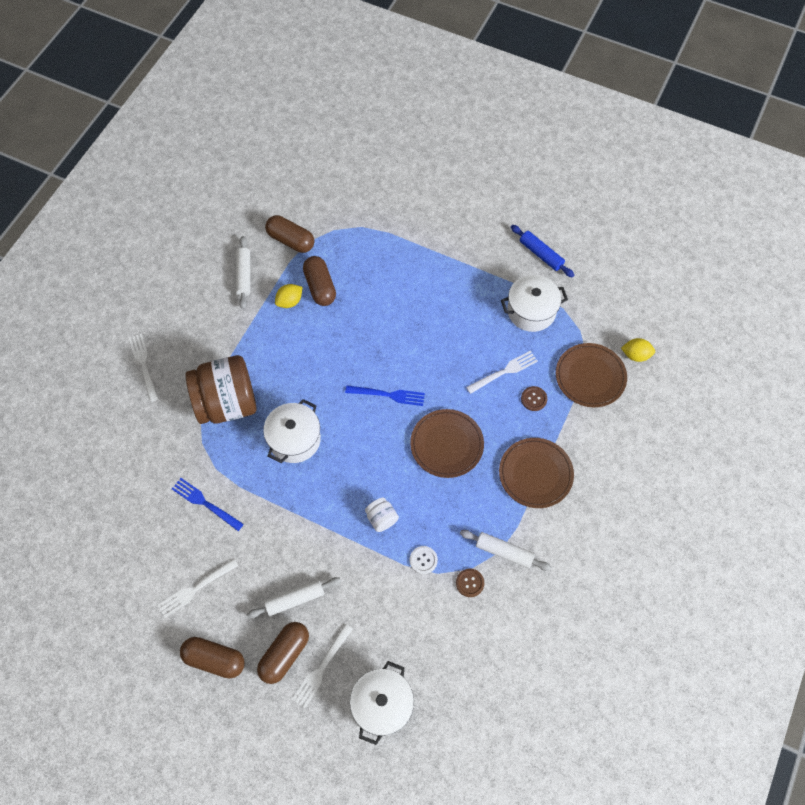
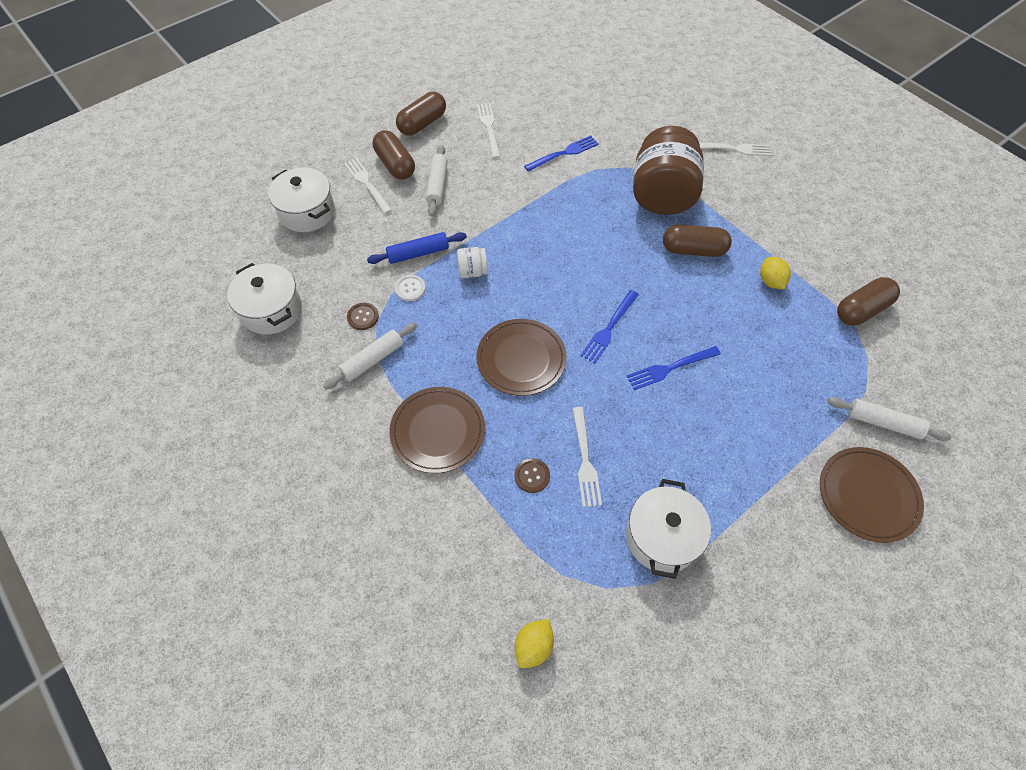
camera: 115 degrees right, 5 degrees down
white rolling pin [236,236,250,309] -> white rolling pin moved to [828,397,951,441]
white pot [263,399,321,463] -> white pot moved to [227,263,302,335]
brown capsule [303,256,336,306] -> brown capsule moved to [663,224,732,257]
blue rolling pin [511,225,574,277] -> blue rolling pin moved to [367,232,467,264]
brown plate [556,343,627,407] -> brown plate moved to [820,447,924,543]
none -> blue fork [627,346,721,390]

